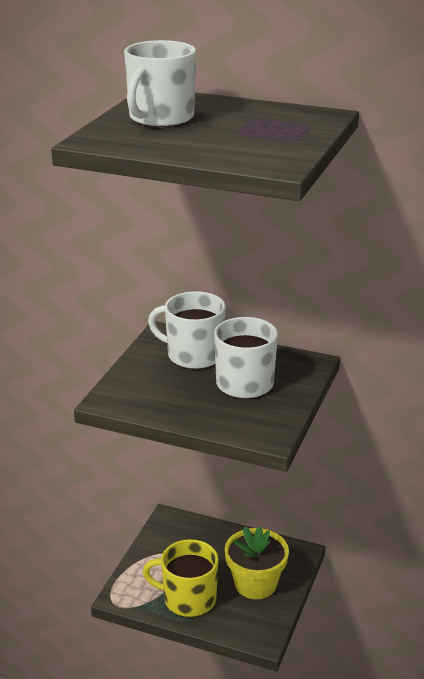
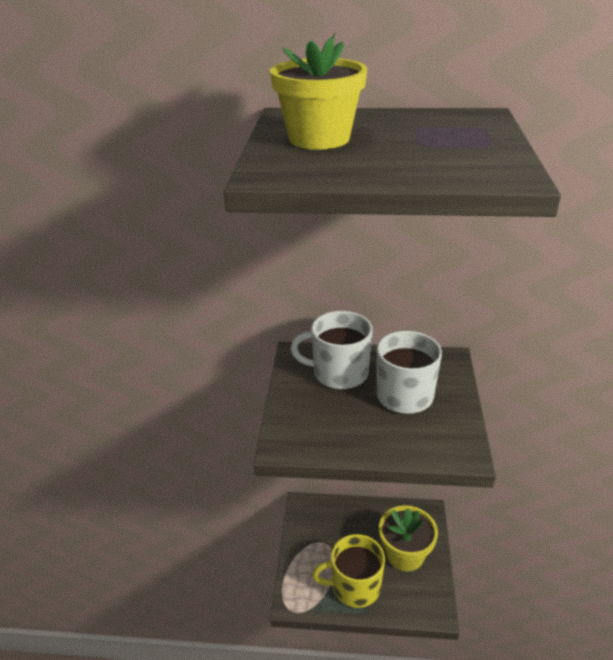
camera: 15 degrees left, 5 degrees up
white mug [124,40,196,127] -> yellow flower pot [270,32,367,150]

